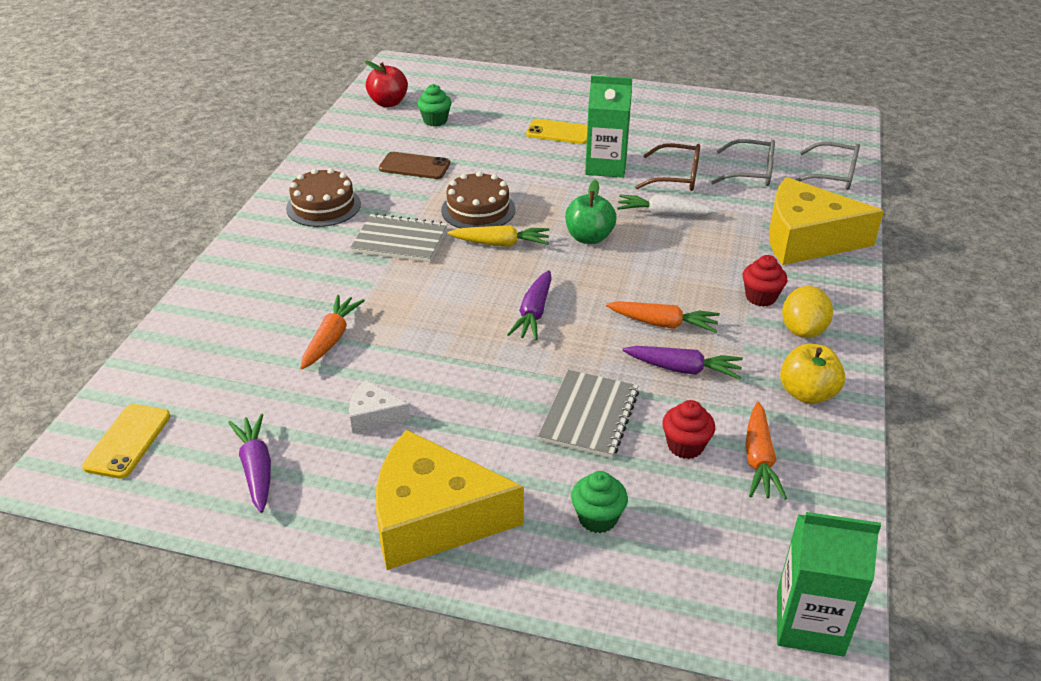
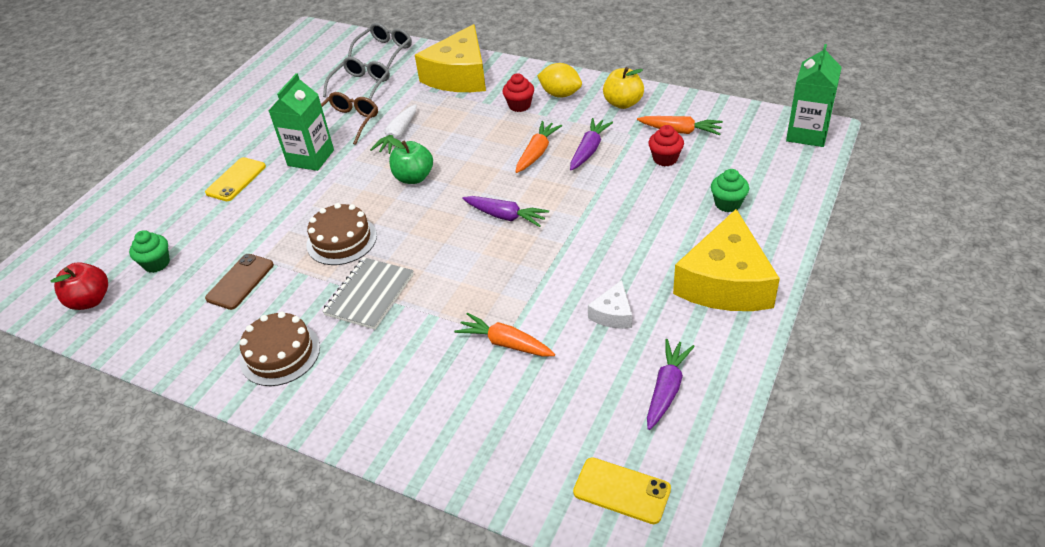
camera: 75 degrees left, 5 degrees up
purple carrot [228,414,271,513] -> purple carrot turned 120 degrees clockwise [647,339,695,430]
yellow carrot [447,225,549,247] -> none
grey notebook [538,370,639,458] -> none

